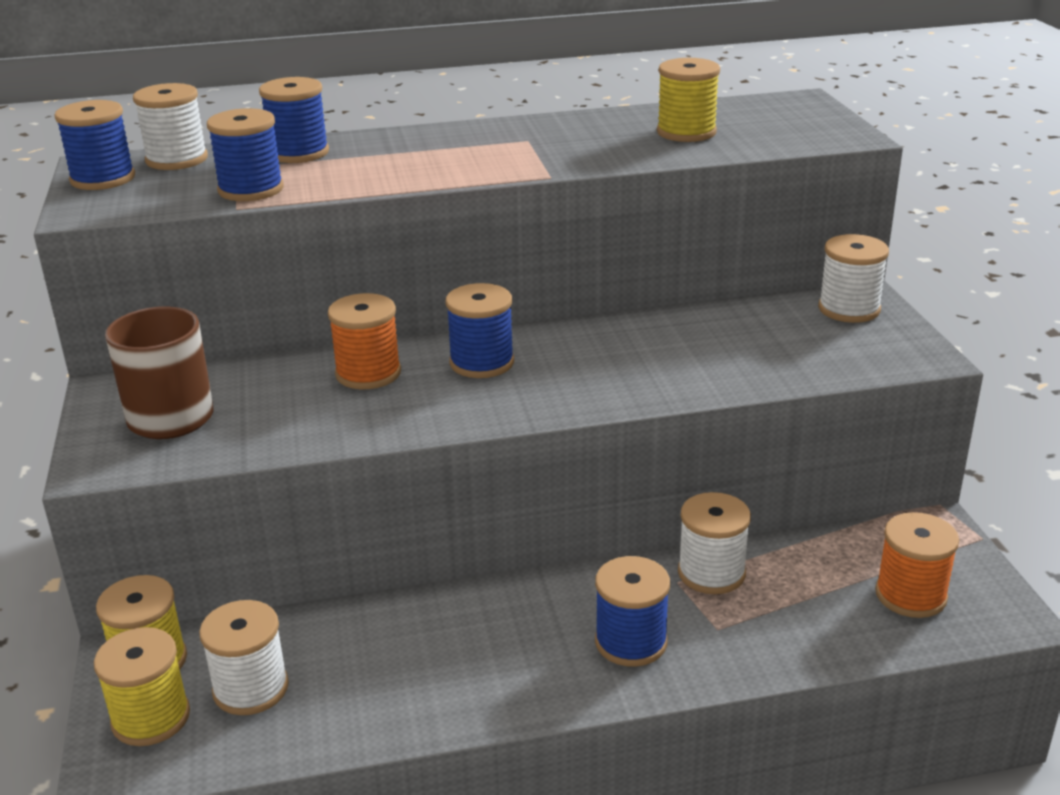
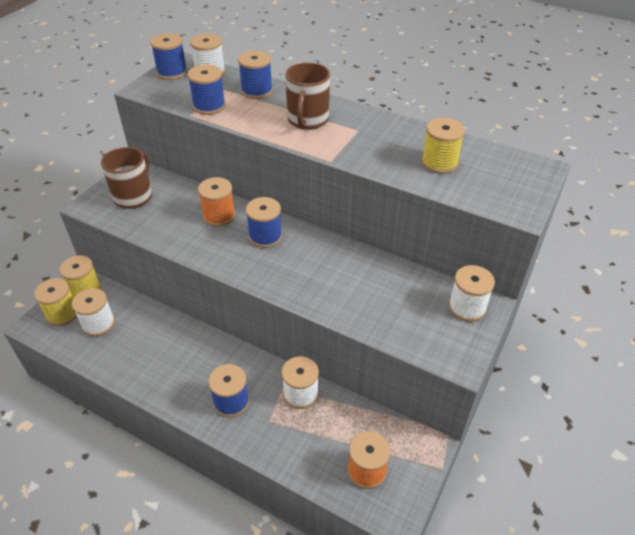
camera: 40 degrees right, 15 degrees up
none -> brown mug [285,62,330,130]

